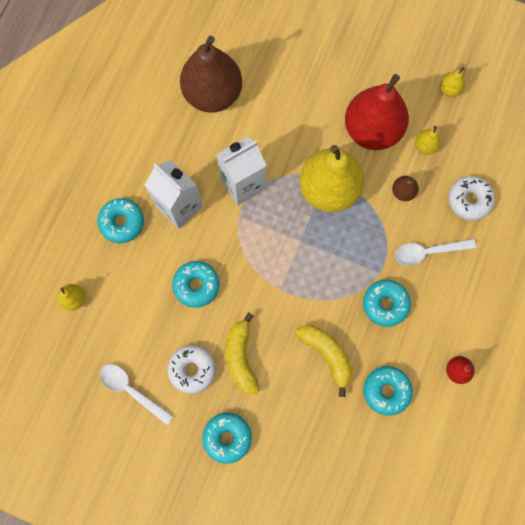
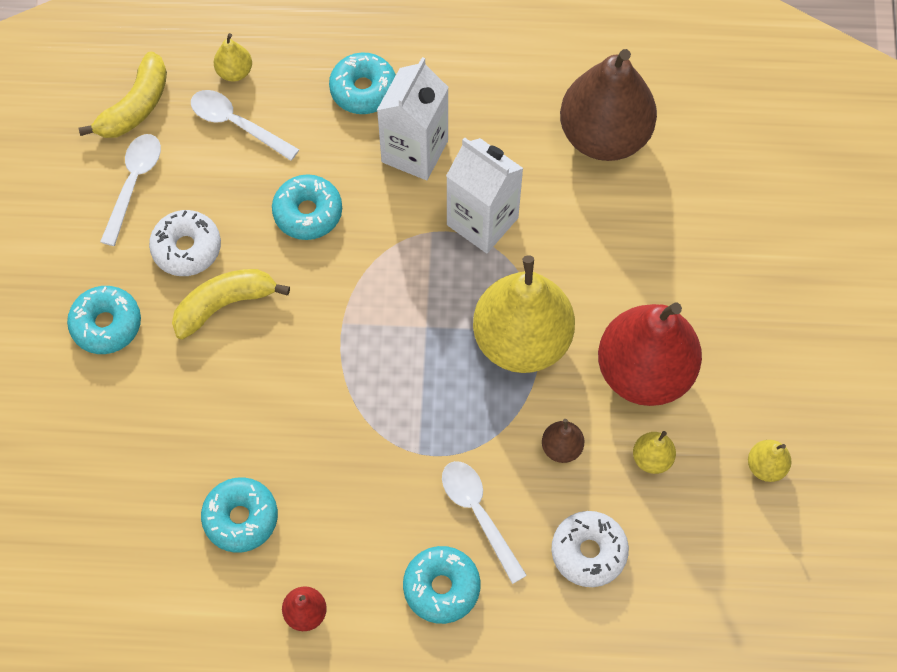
camera: 70 degrees right, 10 degrees down
yellow banana [295,325,353,397] -> yellow banana moved to [79,51,167,138]
turquoise donut [363,280,411,327] -> turquoise donut moved to [403,546,480,624]
none -> white spoon [191,90,299,161]

